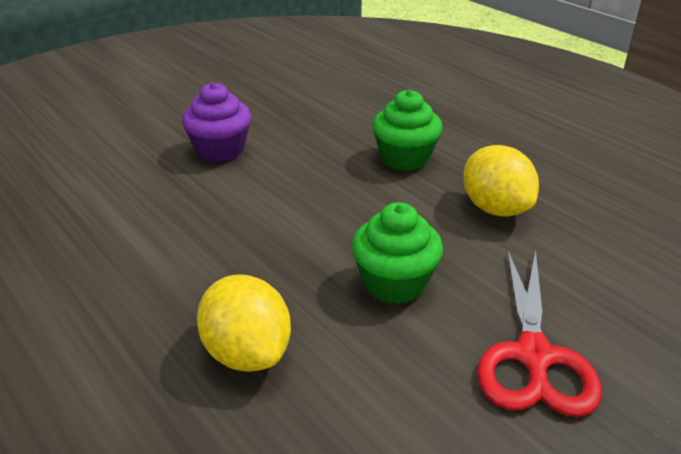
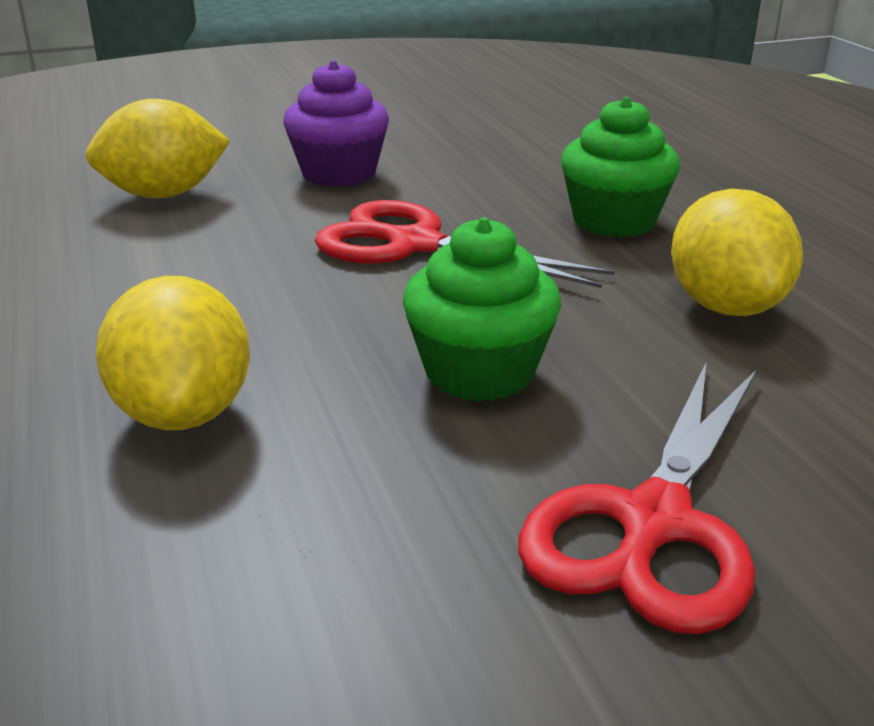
camera: 20 degrees right, 5 degrees down
none -> yellow lemon [86,99,230,198]
none -> red scissors [314,200,615,288]

